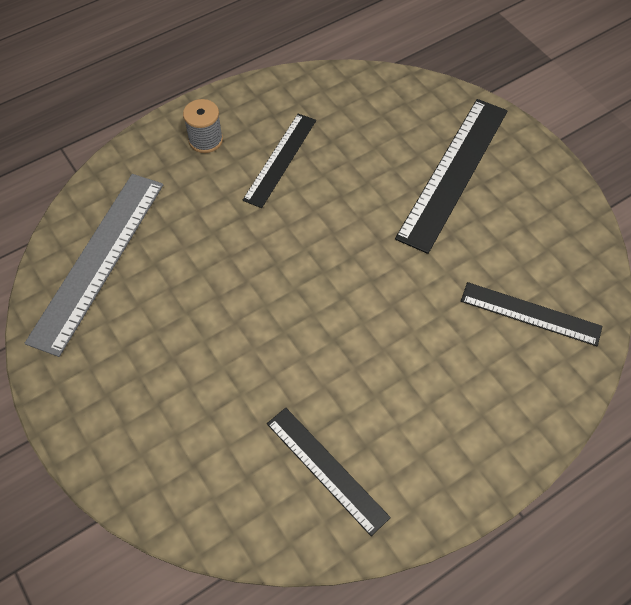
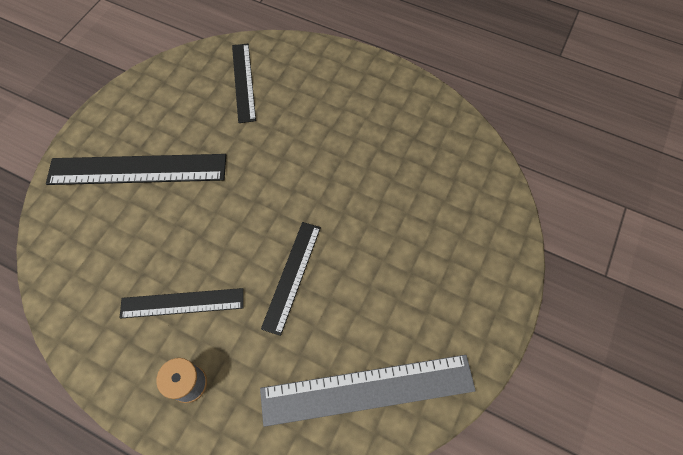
camera: 120 degrees left, 5 degrees up
black ruler [267,408,391,536] -> black ruler moved to [261,222,321,336]

